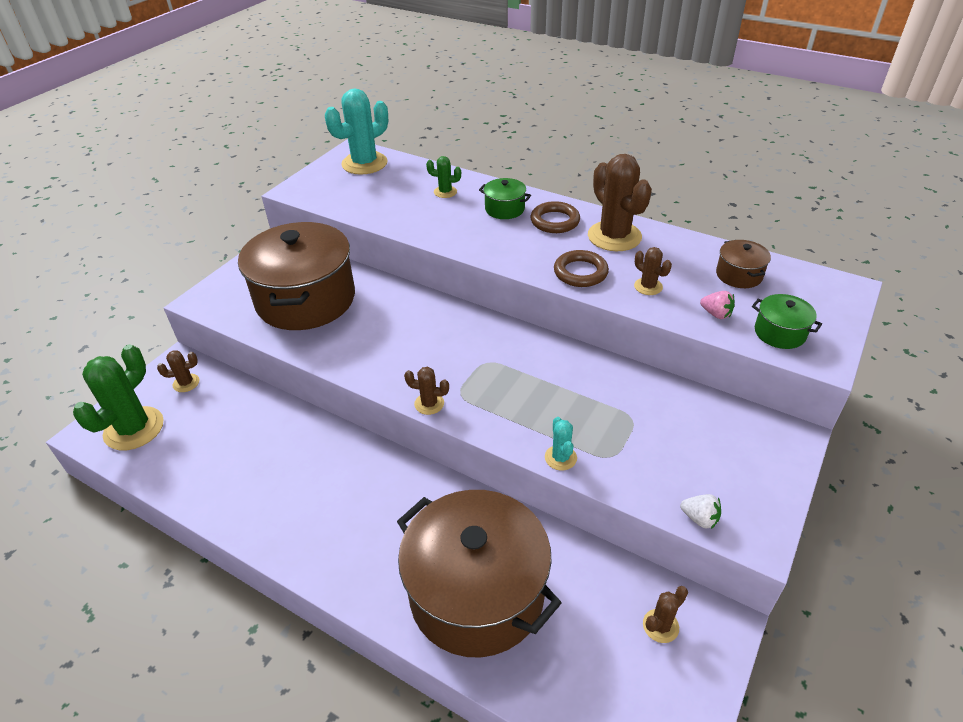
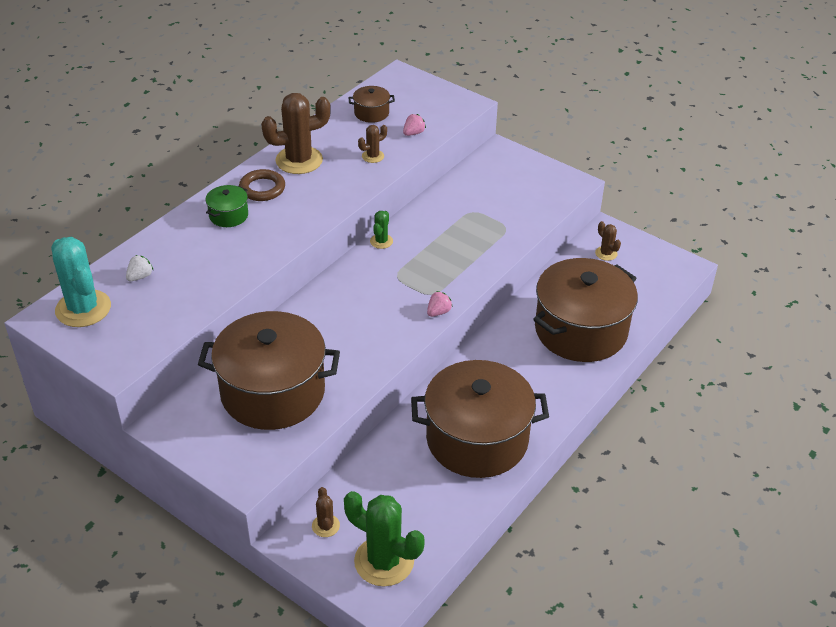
camera: 85 degrees left, 0 degrees up
brown cactus [404,367,449,415] -> pink strawberry [427,291,453,317]
green cactus [426,156,461,198] -> green cactus moved to [370,211,393,249]
turquoise cactus [545,417,577,471] -> none
brown ring [554,250,609,287] -> none
white strawberry [680,494,721,529] -> white strawberry moved to [126,255,153,281]
green pot [752,294,822,349] -> none
none -> brown pot [411,360,549,478]

